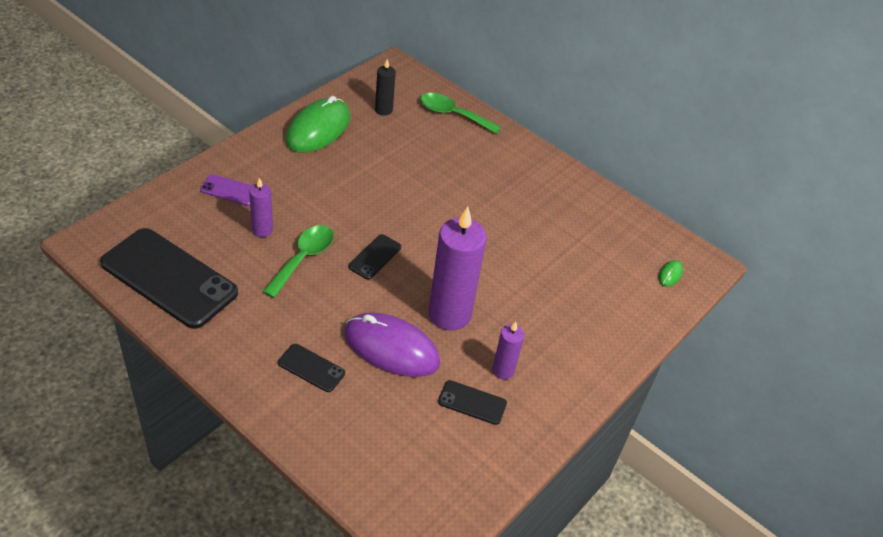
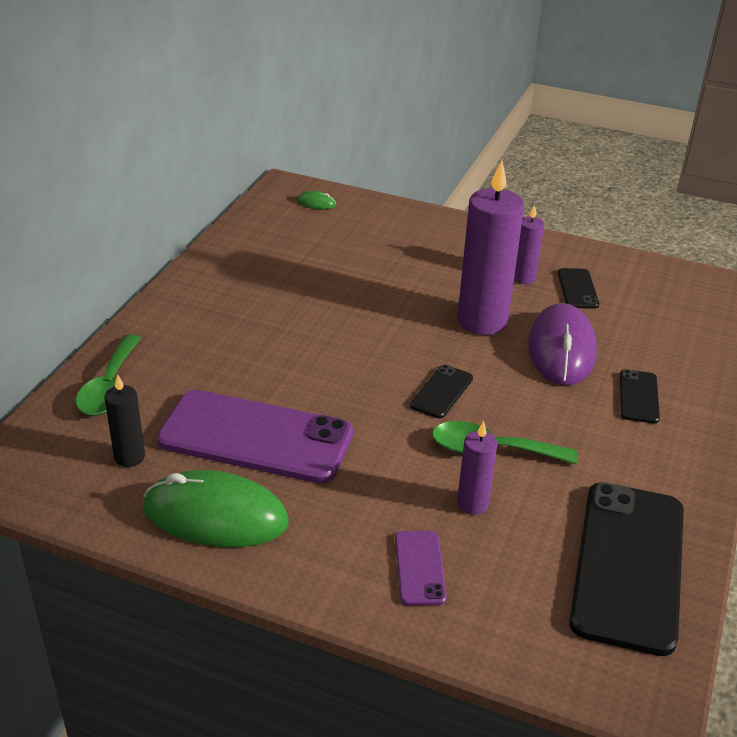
camera: 105 degrees left, 10 degrees down
black phone [348,234,401,279] -> black phone turned 75 degrees counterclockwise [410,365,473,418]
none -> purple phone [157,390,353,484]

